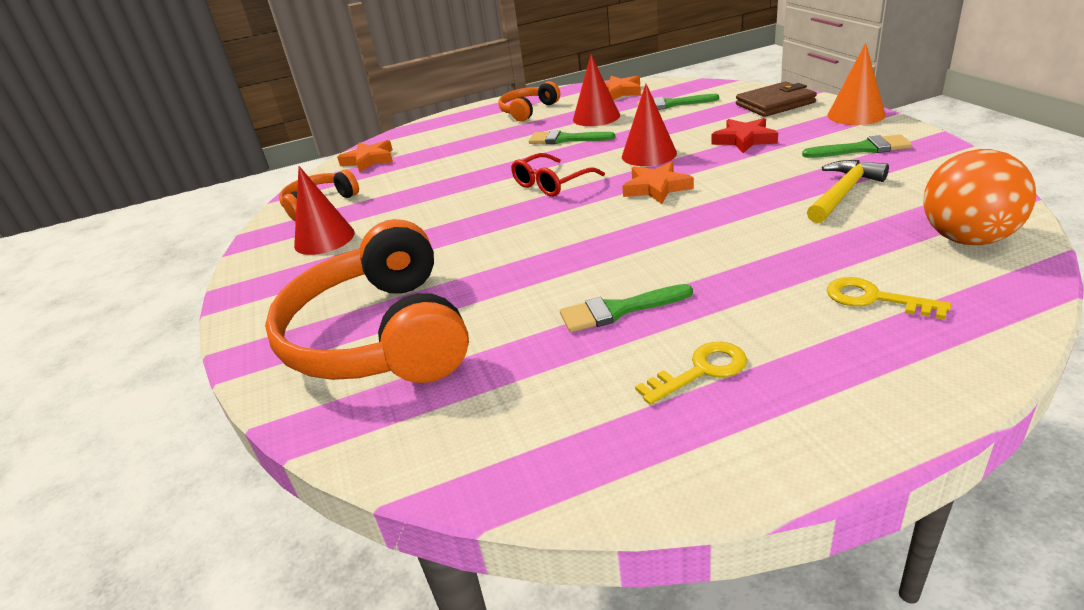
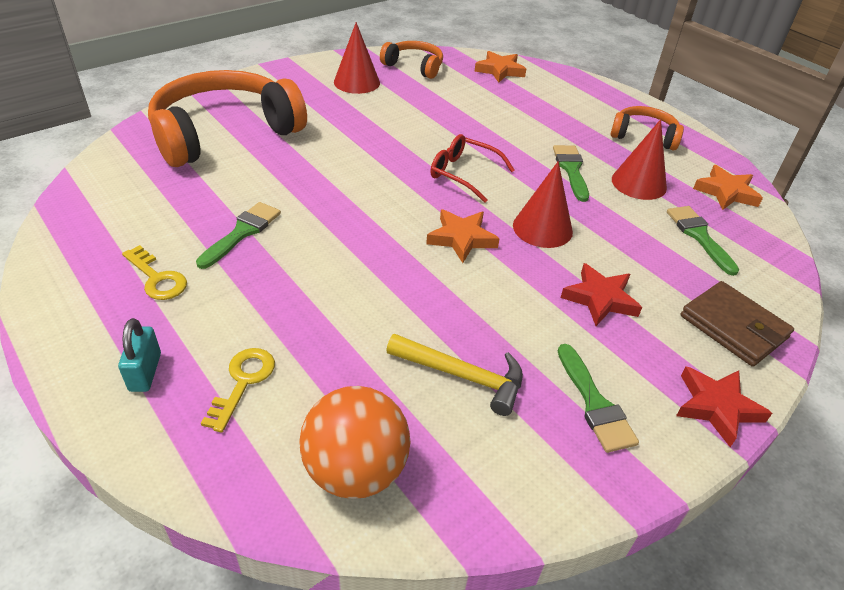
camera: 65 degrees right, 10 degrees up
green brush [560,284,693,332] -> green brush turned 60 degrees clockwise [196,202,281,269]
orange cone [827,43,886,125] -> red star [676,366,772,447]
none -> turquoise padlock [118,318,161,392]

